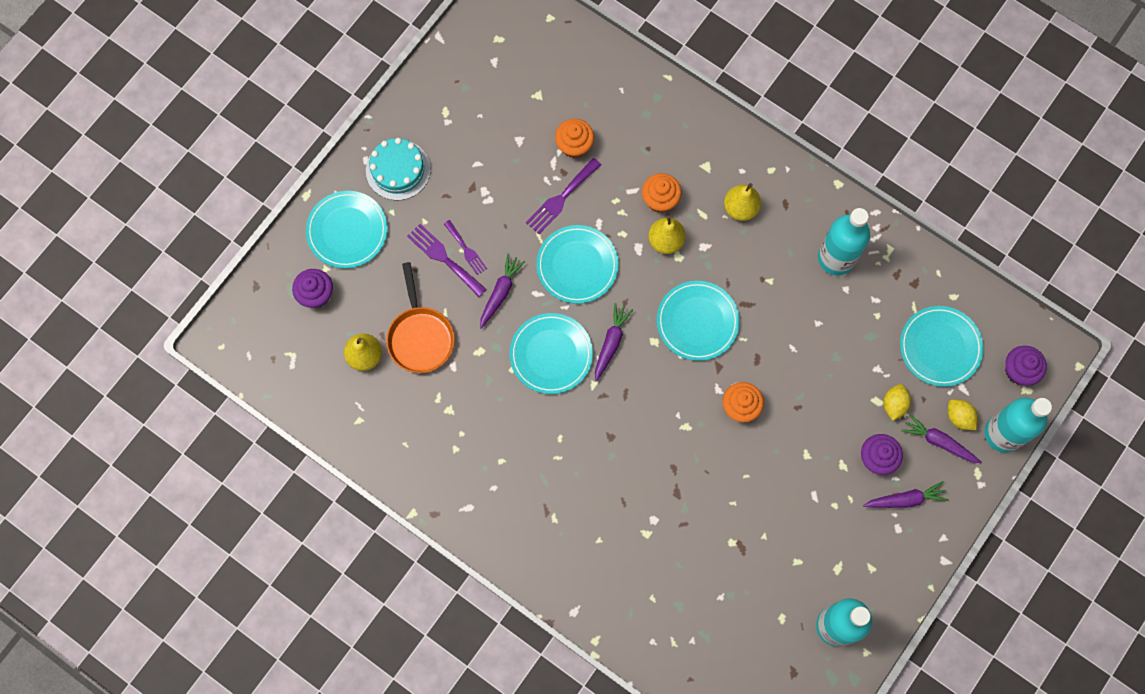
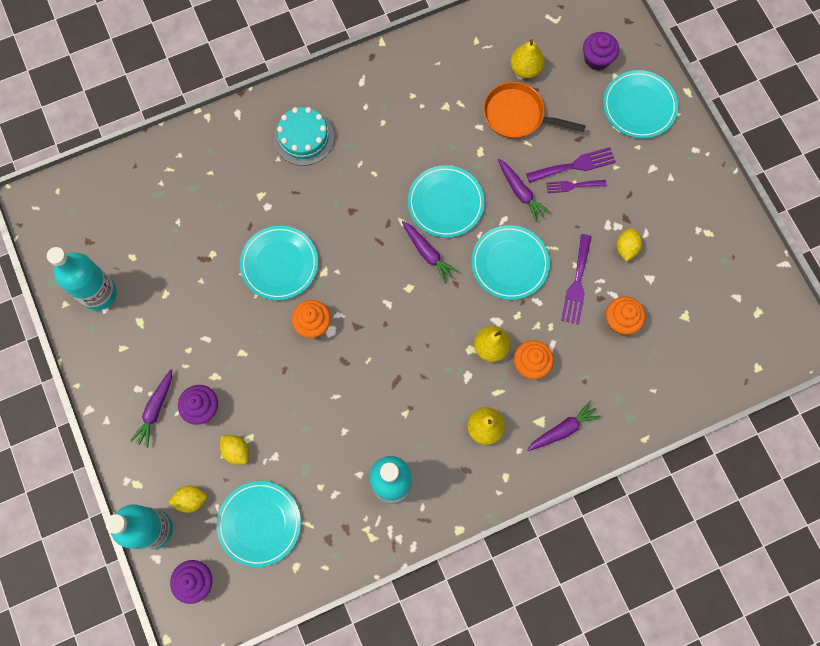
camera: 120 degrees right, 0 degrees up
turquoise cake [366,138,431,201] -> turquoise cake moved to [274,107,334,166]
purple fork [526,158,601,234] -> purple fork turned 150 degrees counterclockwise [561,234,592,324]
turquoise plate [657,281,740,361] -> turquoise plate moved to [240,226,318,300]
purple carrot [901,414,982,463] -> purple carrot moved to [527,401,601,451]
none -> yellow lemon [616,228,642,262]

